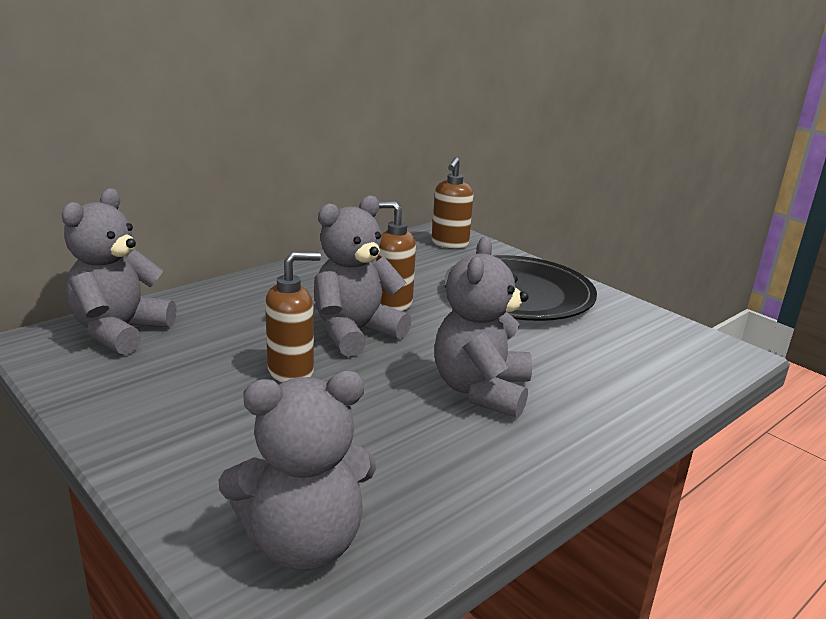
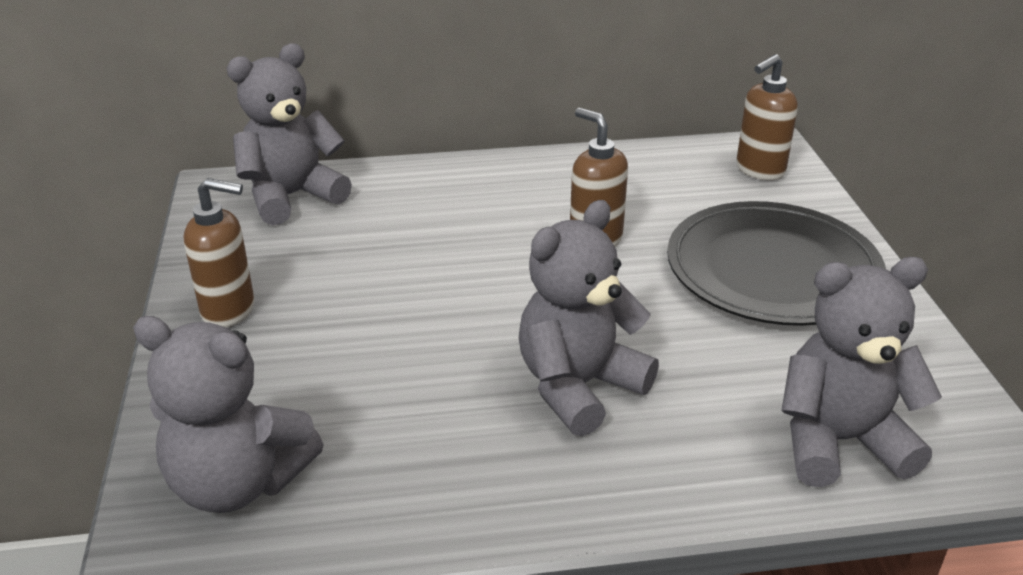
camera: 35 degrees right, 10 degrees up
brown soap dispenser [265,252,321,382] -> brown soap dispenser moved to [184,178,254,327]
grey teddy bear [314,195,411,357] -> grey teddy bear moved to [781,257,942,487]

